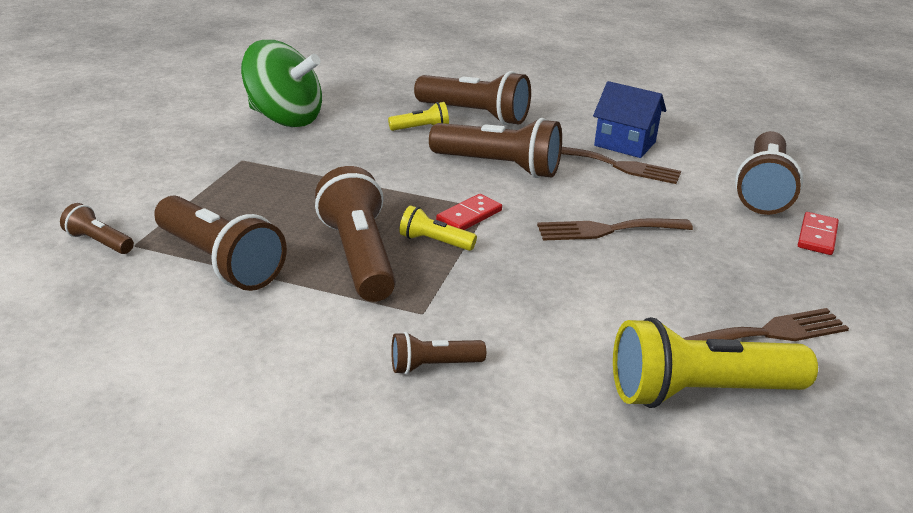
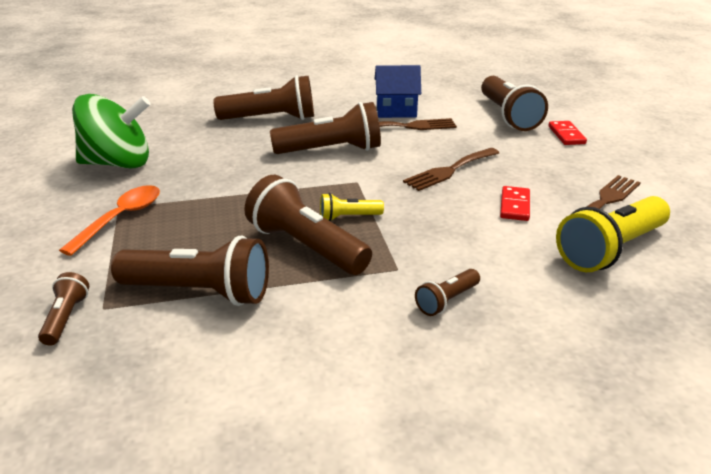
camera: 30 degrees left, 0 degrees up
brown flashlight [60,203,134,254] -> brown flashlight turned 90 degrees clockwise [38,272,89,346]
yellow flashlight [388,102,449,131] -> none
red domino [436,194,502,230] -> red domino moved to [500,186,530,221]
none -> orange spoon [59,185,160,256]

